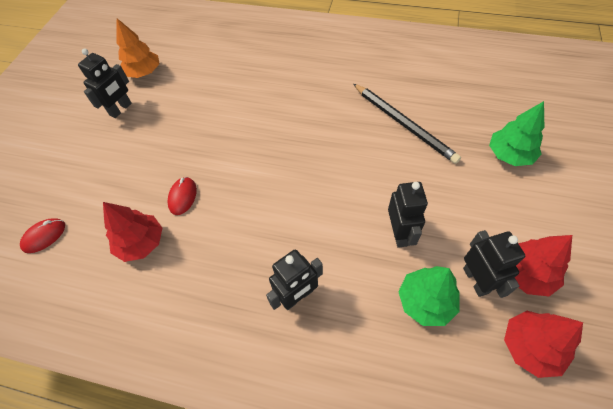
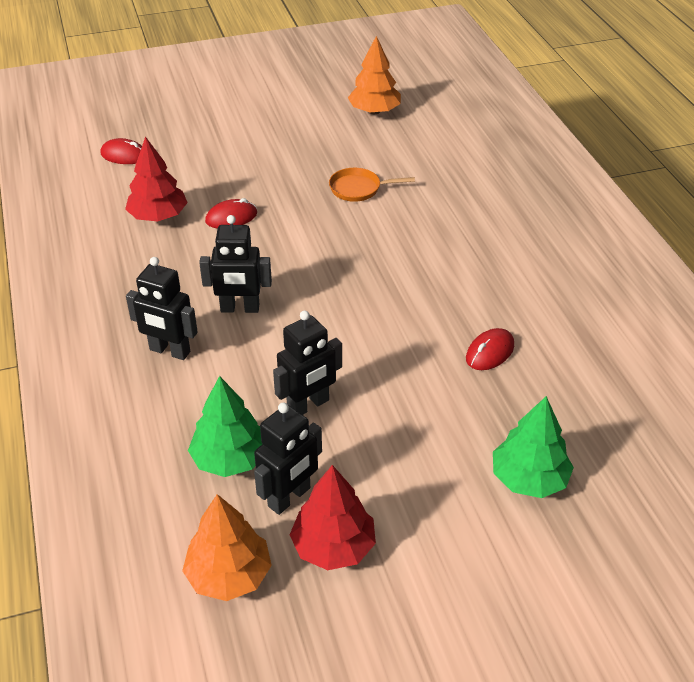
camera: 55 degrees right, 15 degrees down
black robot [78,49,132,118] -> black robot moved to [199,215,272,313]
black pencil [353,84,461,164] -> red mouse [466,328,514,370]
red tree [504,311,583,378] -> orange tree [182,494,272,601]
none -> orange pan [329,168,415,202]

